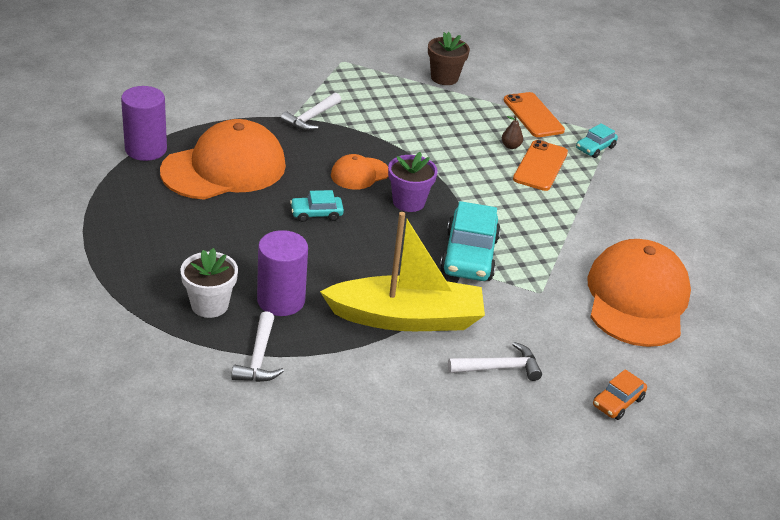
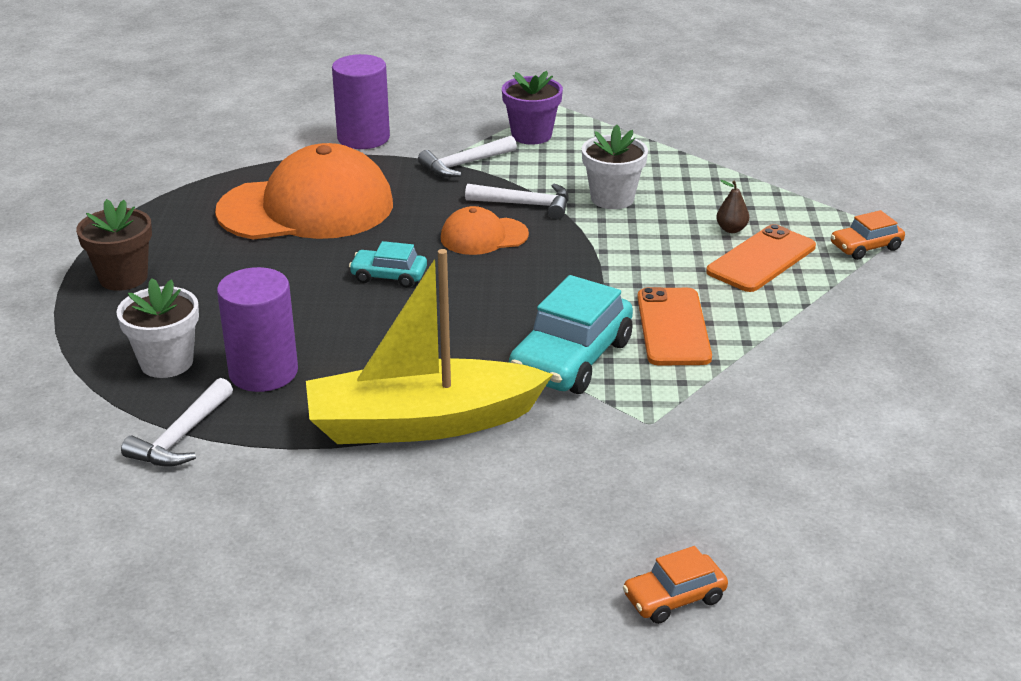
camera: 25 degrees right, 5 degrees down
purple cylinder [121,86,167,161] -> purple cylinder moved to [332,54,390,149]
yellow boat [320,212,485,331] -> yellow boat turned 150 degrees clockwise [306,249,553,444]
purple flower pot [388,152,438,212] -> purple flower pot moved to [502,71,563,144]
brown flower pot [428,32,470,85] -> brown flower pot moved to [76,199,152,291]
white hammer [448,342,542,381] -> white hammer moved to [465,183,569,219]
orange phone [503,92,565,137] -> orange phone moved to [637,287,712,365]
turquoise car [576,123,618,158] -> orange car [831,210,905,260]
orange cap [587,239,691,347] -> none
none -> white flower pot [582,125,648,209]

